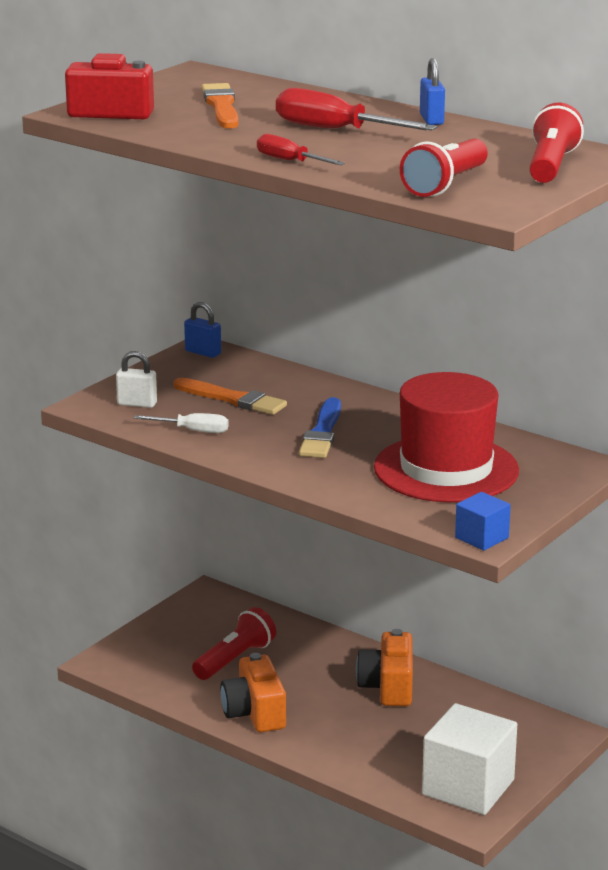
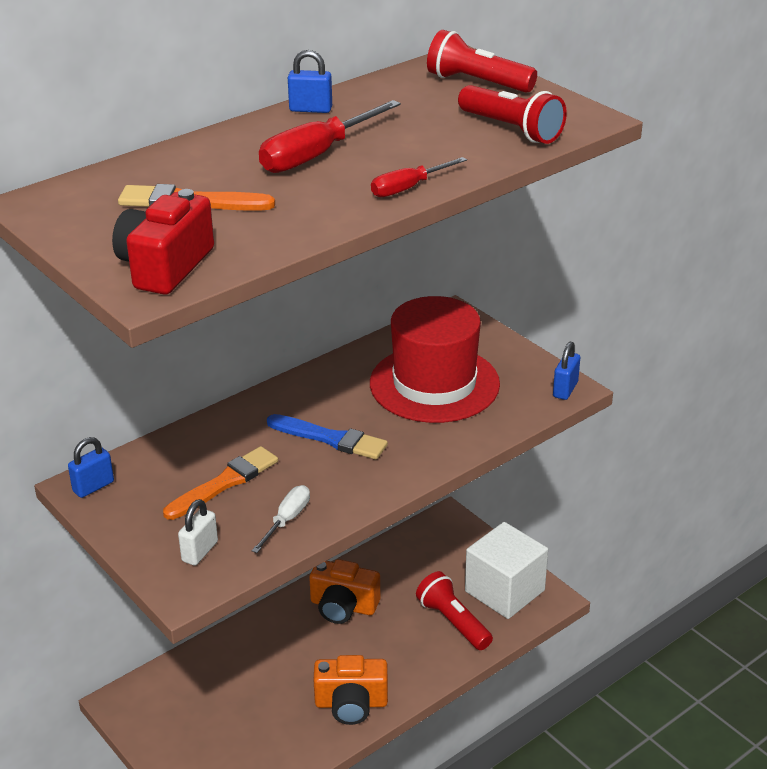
camera: 75 degrees left, 10 degrees up
red flashlight [192,607,276,680] -> red flashlight moved to [416,571,493,650]
blue cube [455,492,511,551] -> blue padlock [553,342,580,400]

